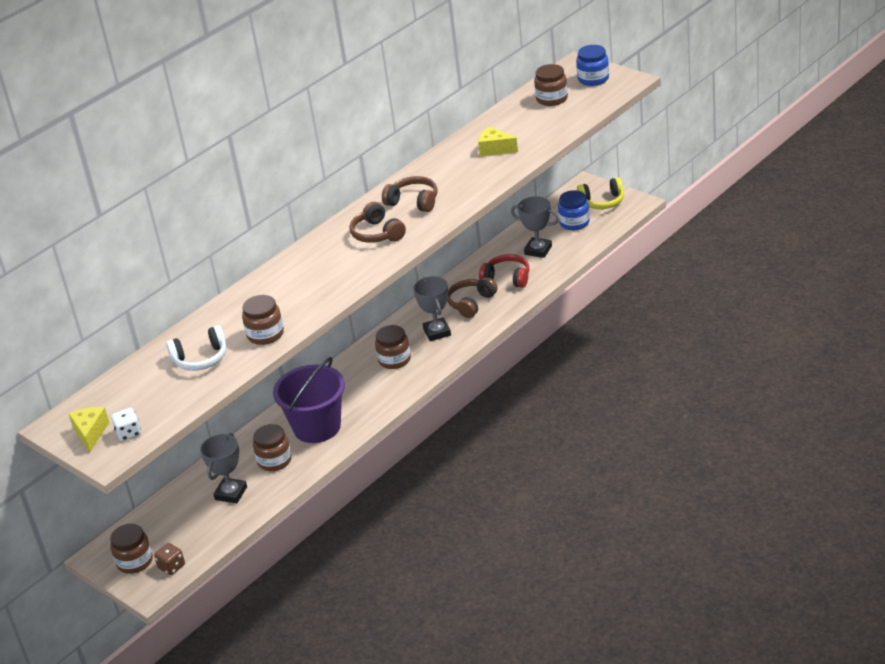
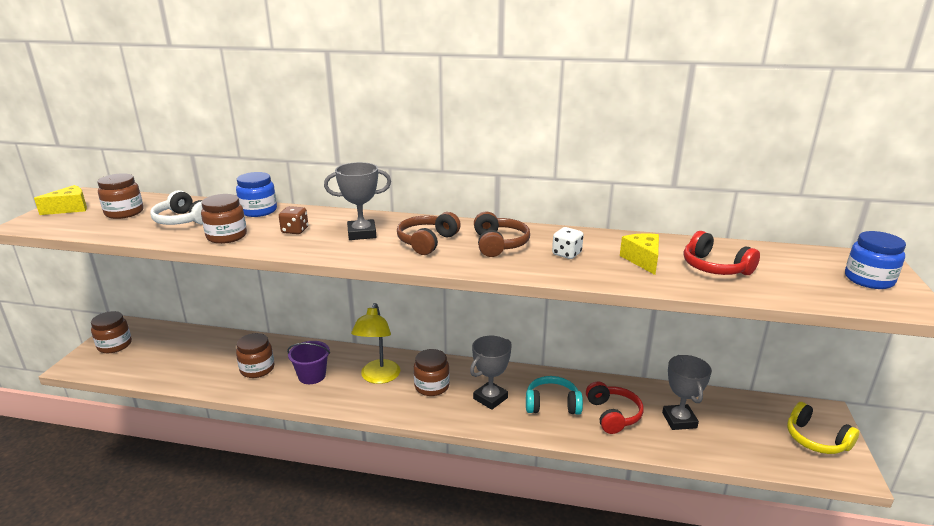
camera: 55 degrees right, 10 degrees down
white dice [111,408,141,441] -> white dice moved to [552,227,583,259]
brown dice [154,543,185,575] -> brown dice moved to [279,206,308,234]
grey trophy [200,433,247,503] -> grey trophy moved to [324,162,391,240]
purple bucket [273,357,345,443] -> purple bucket [287,341,330,384], size x0.57
brown headphones [447,277,498,318] -> turquoise headphones [526,376,583,415]
brown jar [534,64,568,106] -> brown jar moved to [97,173,143,219]
blue jar [558,190,590,230] -> blue jar moved to [236,172,277,217]
none -> yellow lamp [351,303,400,384]
none -> red headphones [684,231,760,275]

